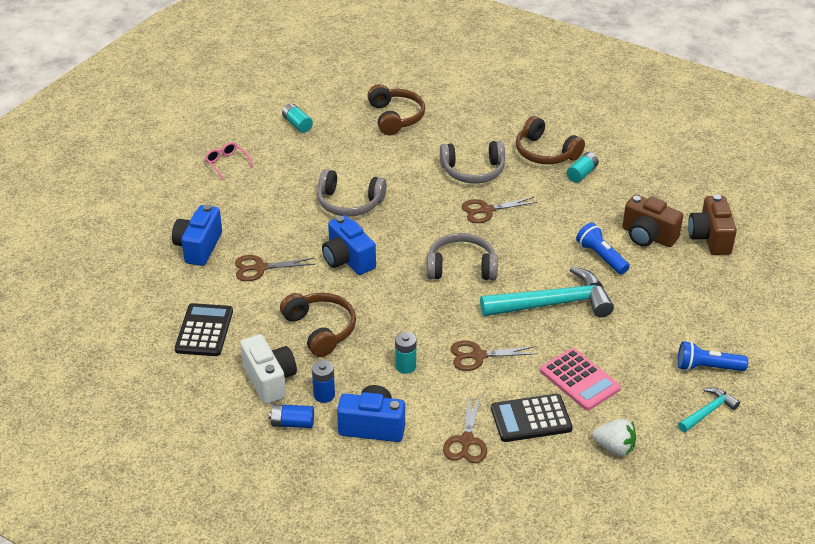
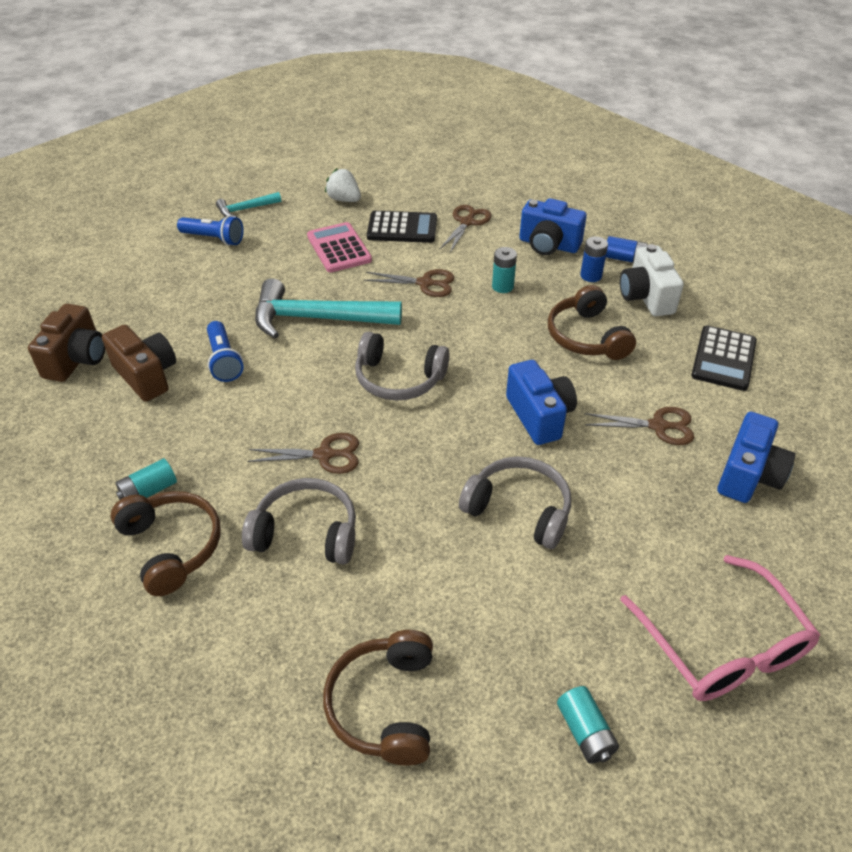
camera: 165 degrees left, 5 degrees up
pink glasses [205,142,254,180] -> pink glasses [620,555,820,701], size x2.10

